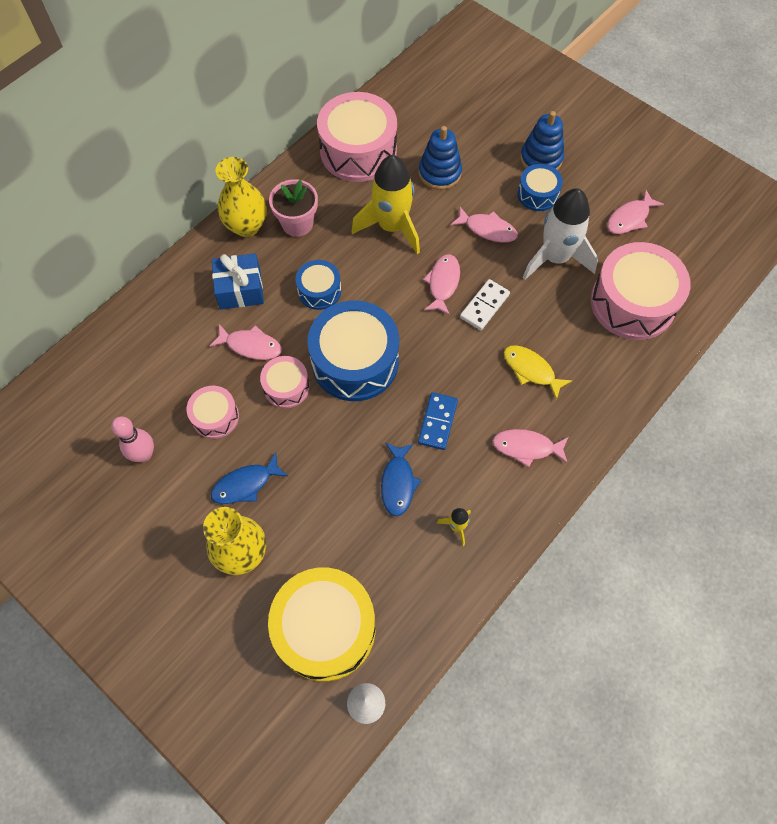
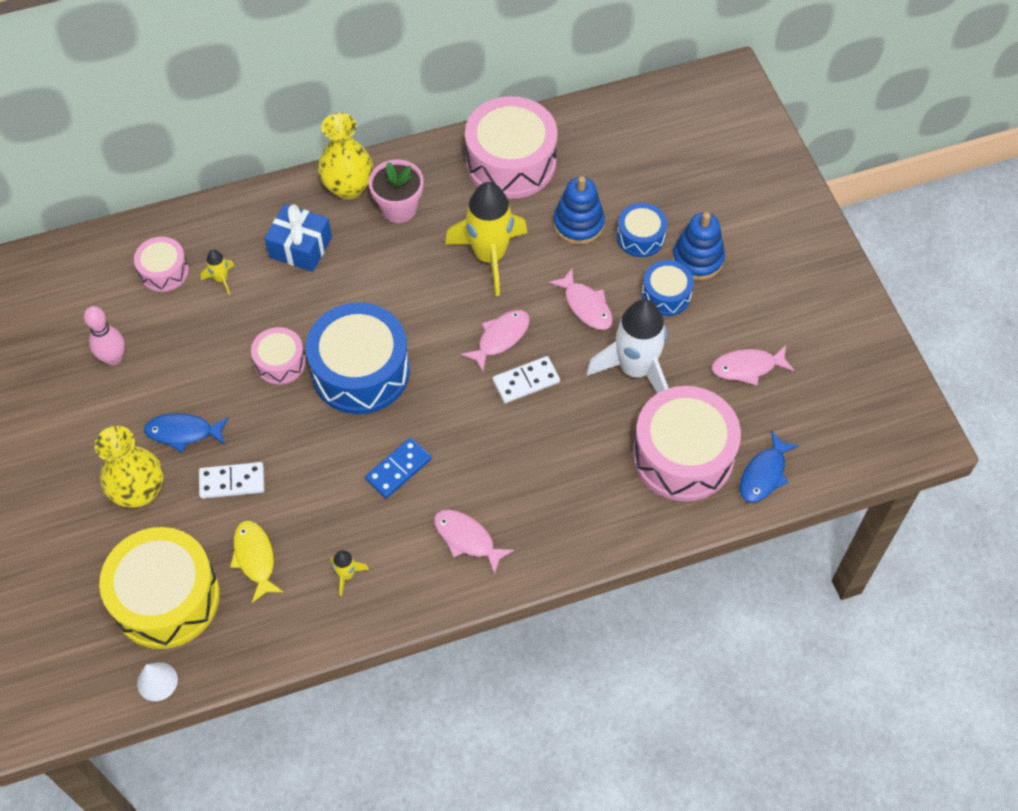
camera: 30 degrees right, 5 degrees down
pink drum [186,386,239,439] -> pink drum moved to [134,237,189,292]
pink fish [210,324,282,360] -> none
blue drum [296,260,341,310] -> blue drum moved to [617,203,667,257]
blue fish [381,443,421,516] -> blue fish moved to [740,431,799,503]
yellow fish [504,345,572,400] -> yellow fish moved to [230,521,284,603]
none -> white domino [199,462,264,499]
none -> yellow rocket [201,250,234,295]

